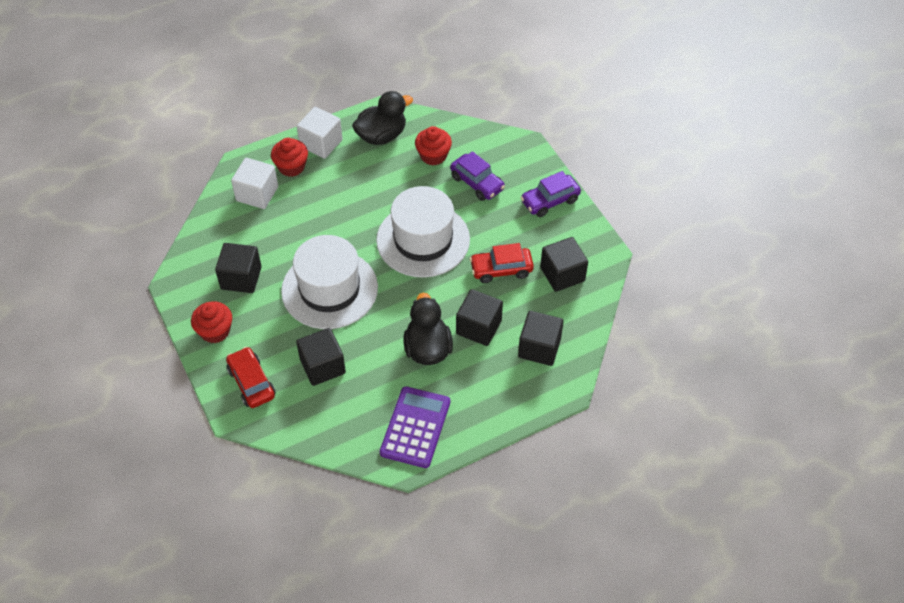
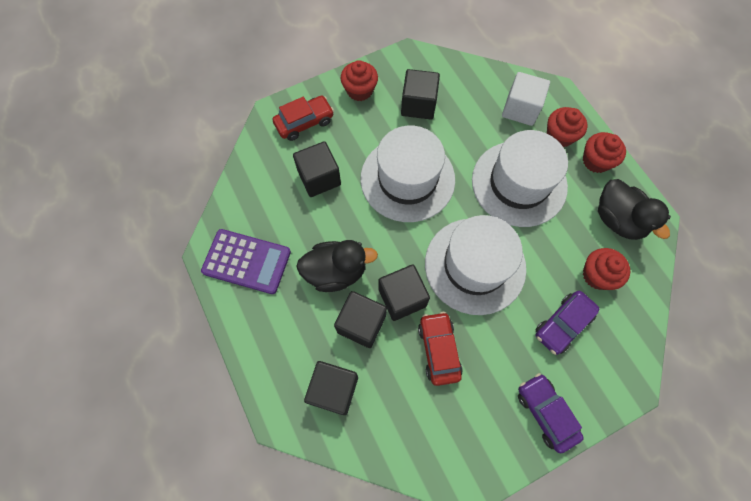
camera: 90 degrees right, 15 degrees up
white cube [297,107,343,159] -> red cupcake [583,132,626,173]
black cube [540,237,588,292] -> black cube moved to [378,264,430,321]
none -> white hat [472,130,568,227]

